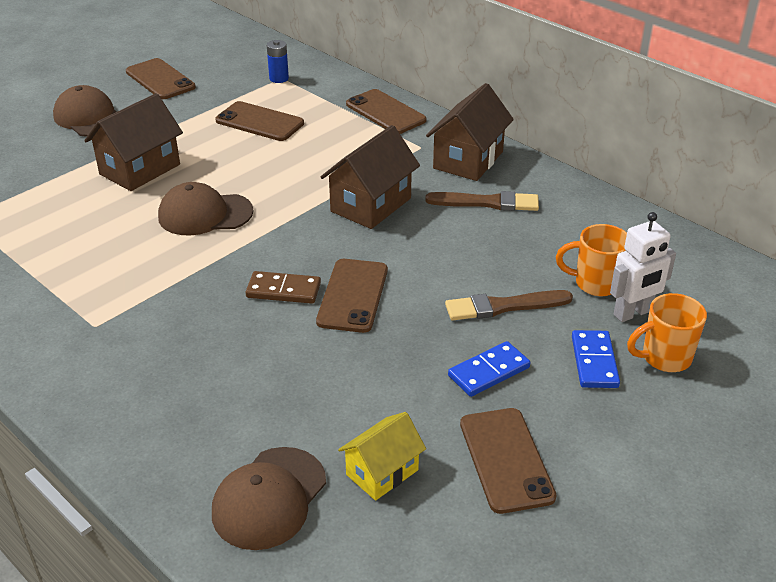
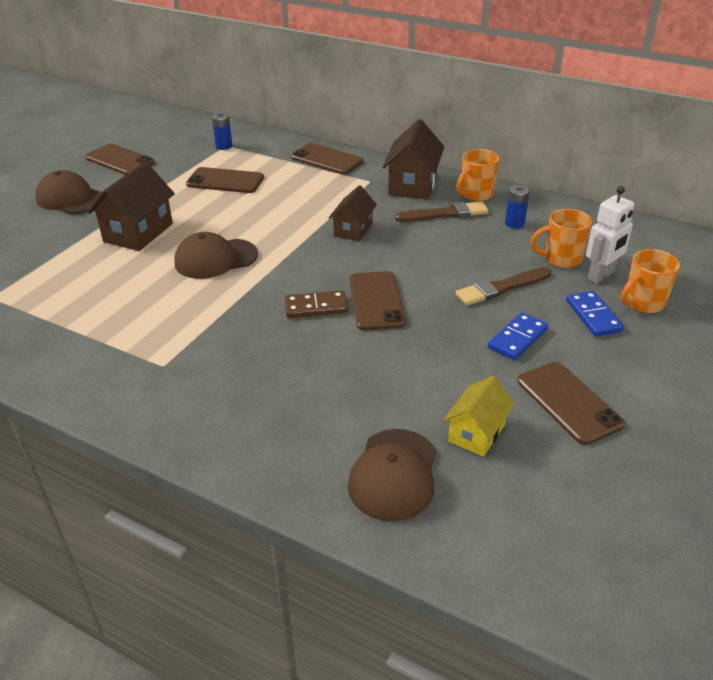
camera: 15 degrees left, 0 degrees up
brown house [320,125,420,229] -> brown house [329,185,377,241], size x0.63
none -> orange mug [456,149,499,201]
none -> blue battery [505,185,530,228]

